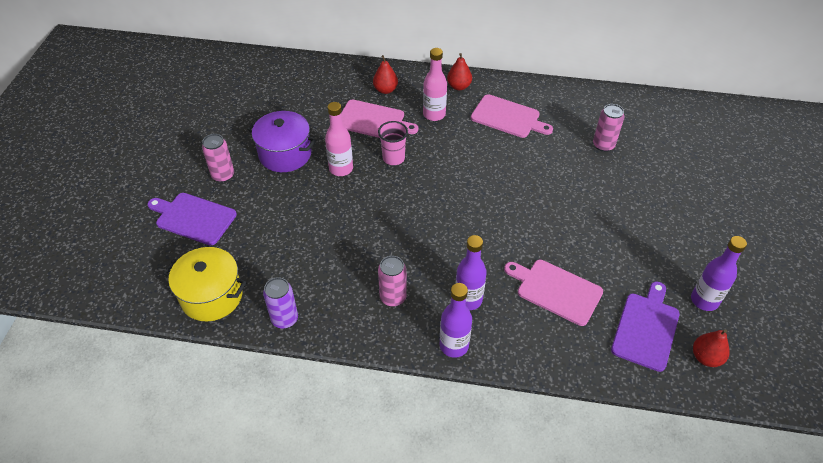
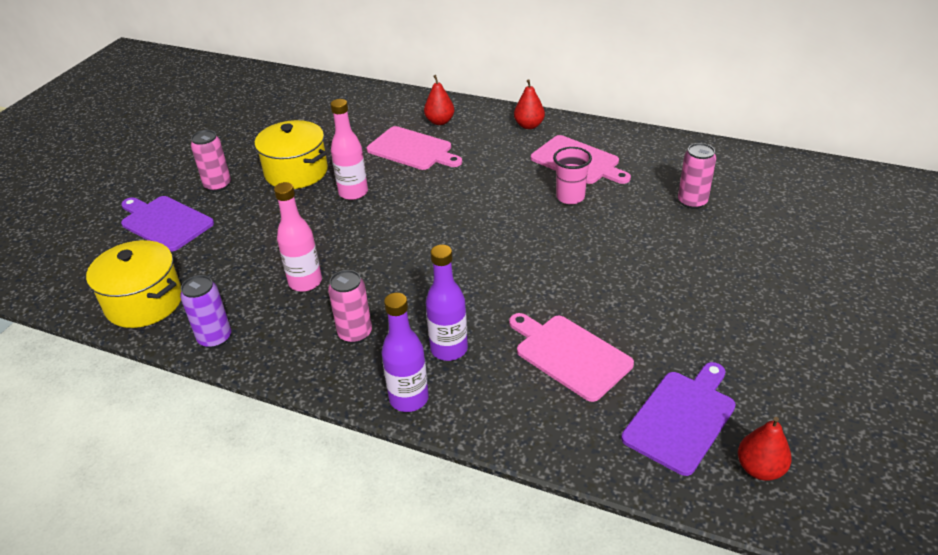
camera: 15 degrees right, 10 degrees down
purple pot [247,111,316,172] -> yellow pot [255,120,328,189]
pink cup [378,121,408,165] -> pink cup moved to [553,147,592,204]
pink bottle [423,48,447,121] -> pink bottle moved to [274,182,322,292]
purple bottle [691,236,747,311] -> none

